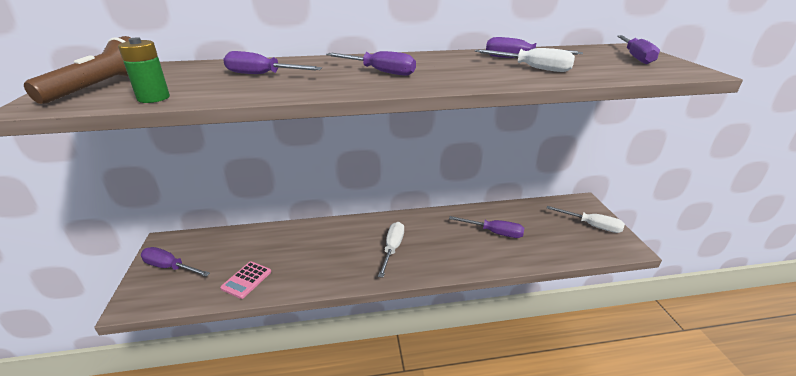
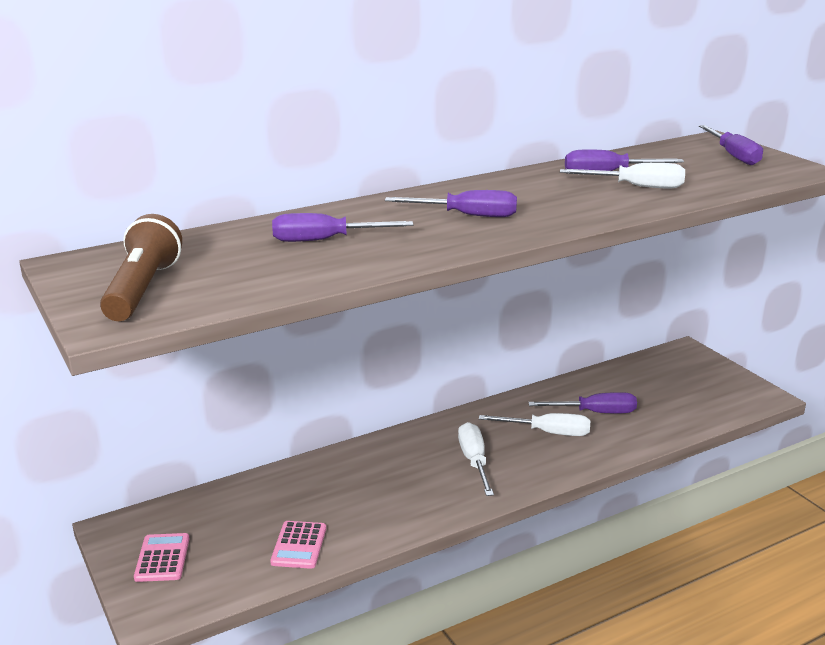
camera: 20 degrees left, 5 degrees down
green battery [118,37,170,103] -> none
purple screwdriver [141,247,210,277] -> pink calculator [134,533,190,582]
white screwdriver [547,206,625,233] -> white screwdriver moved to [479,413,590,436]

